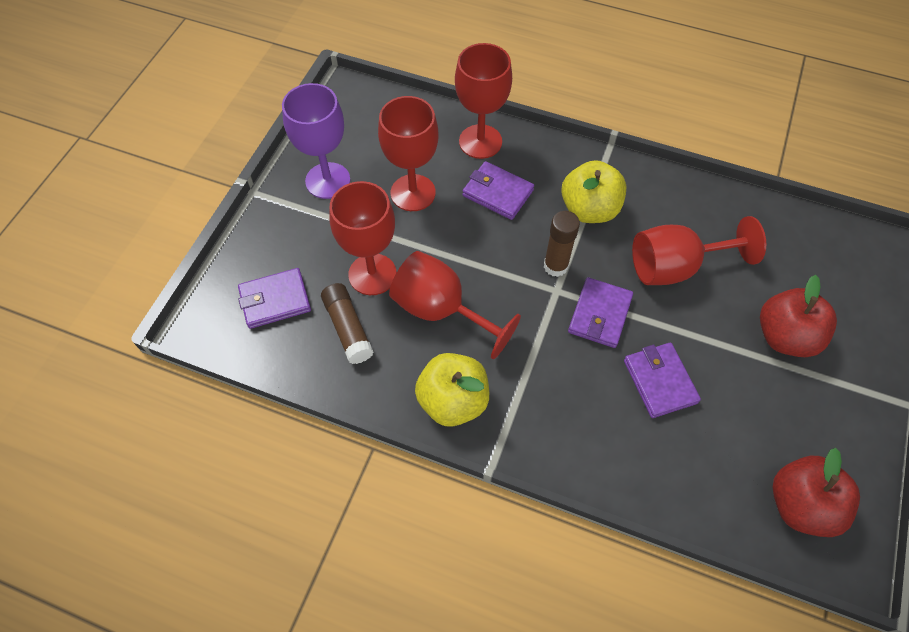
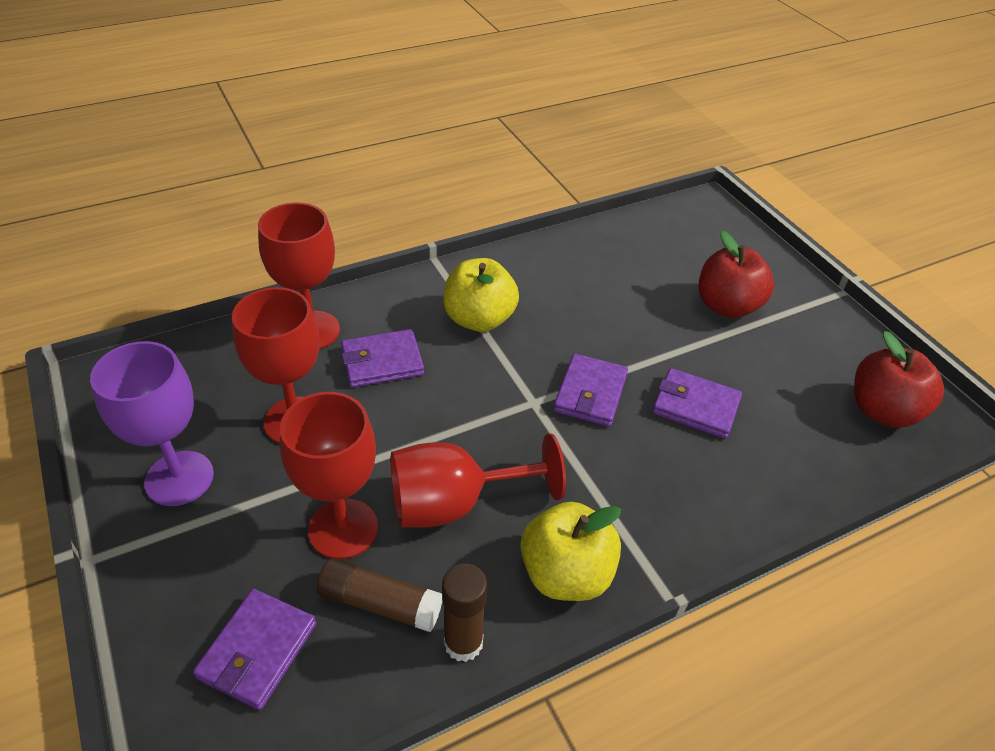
camera: 50 degrees left, 15 degrees down
brown glue stick [544,211,580,277] -> brown glue stick moved to [442,564,487,662]
purple wallet [568,277,633,348] -> purple wallet turned 45 degrees clockwise [553,353,628,427]
red goblet [632,216,766,285] -> none

